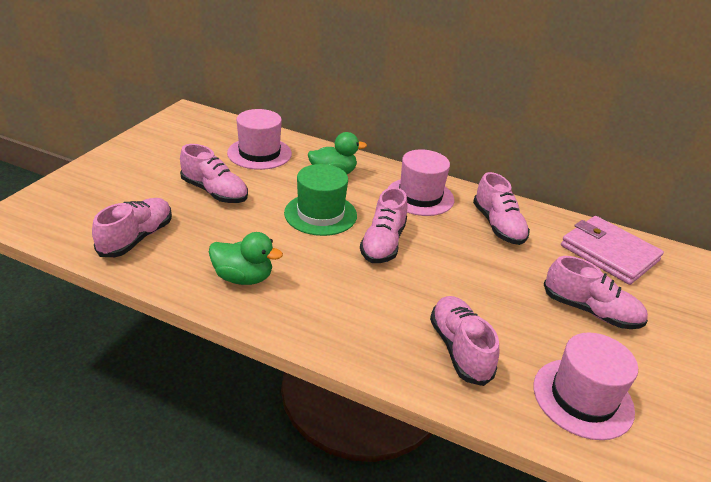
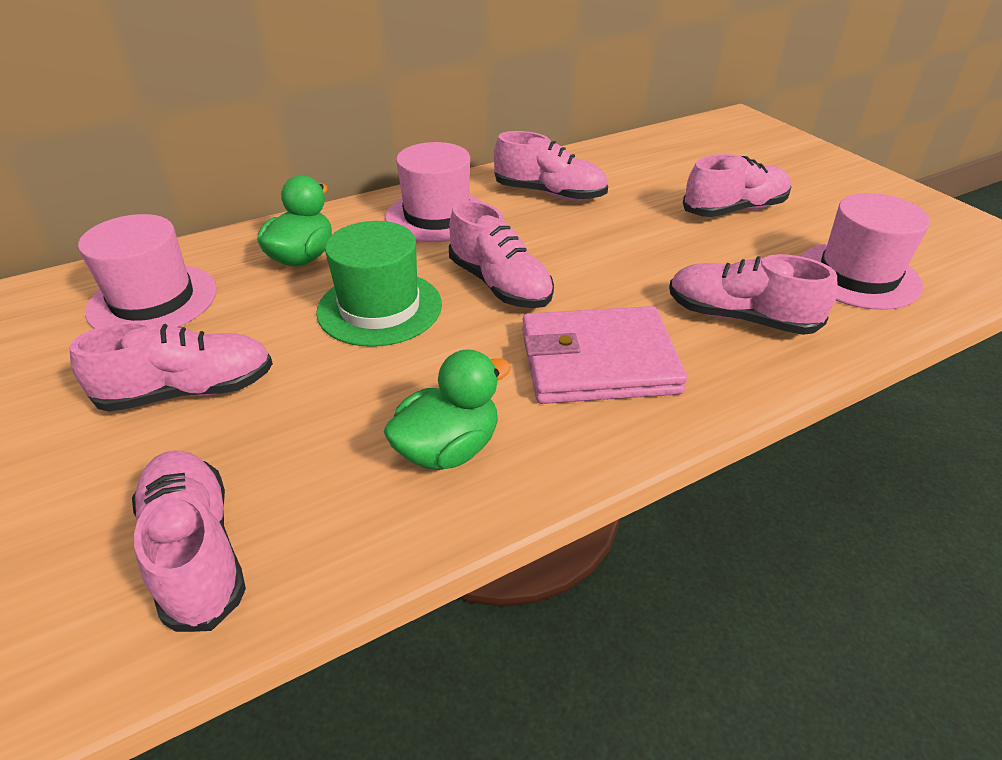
camera: 50 degrees left, 5 degrees up
pink wallet [561,216,664,285] -> pink wallet moved to [522,306,688,404]

